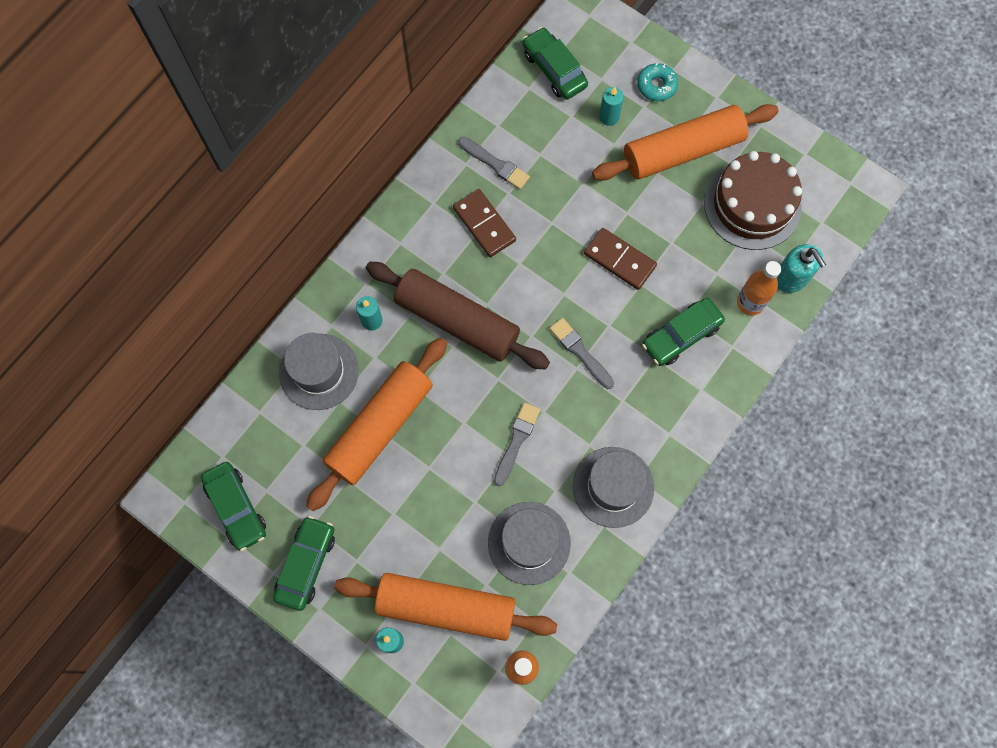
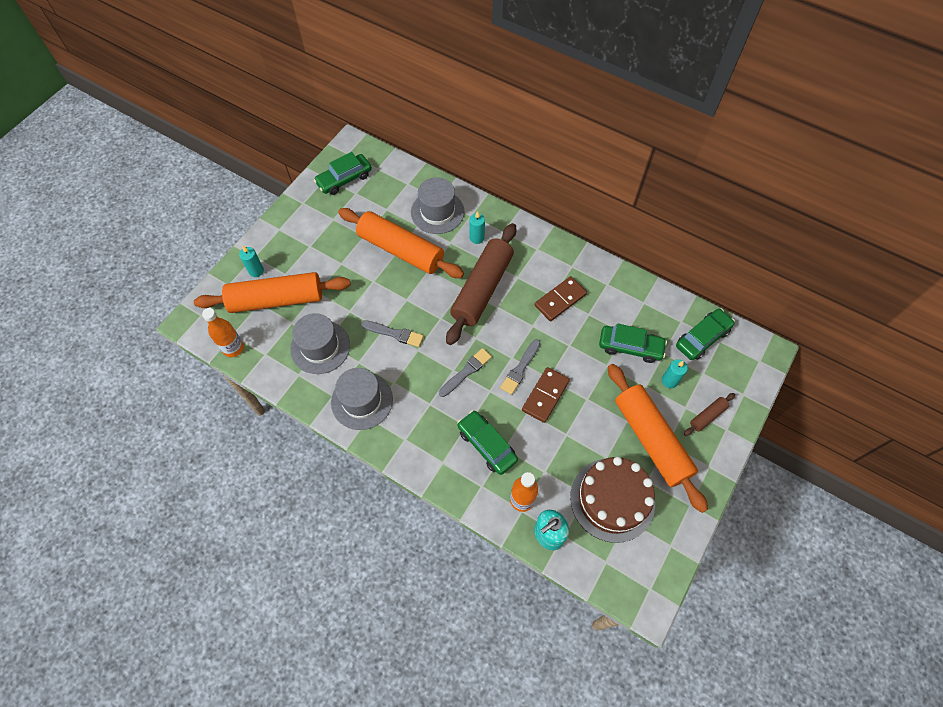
camera: 85 degrees right, 10 degrees down
green car [273,516,335,611] -> green car moved to [599,324,667,363]
orange rolling pin [334,573,557,641] -> orange rolling pin turned 75 degrees clockwise [194,272,351,313]
grey brush [458,137,530,189] -> grey brush moved to [500,339,541,395]
turquoise donut [637,63,678,101] -> brown rolling pin [684,393,735,436]

